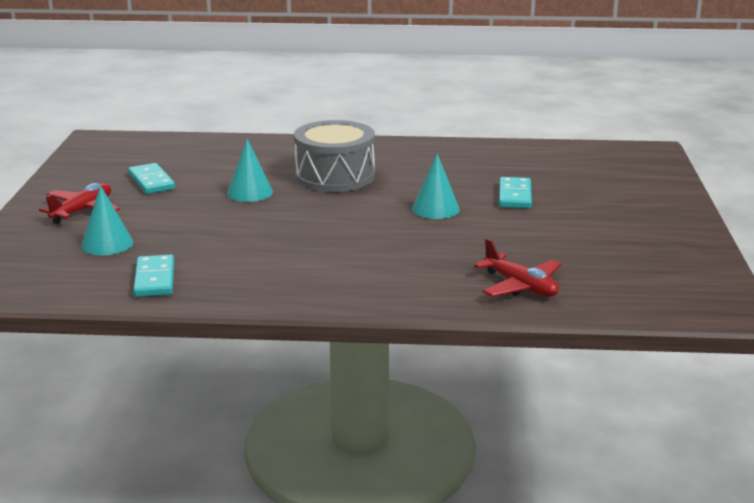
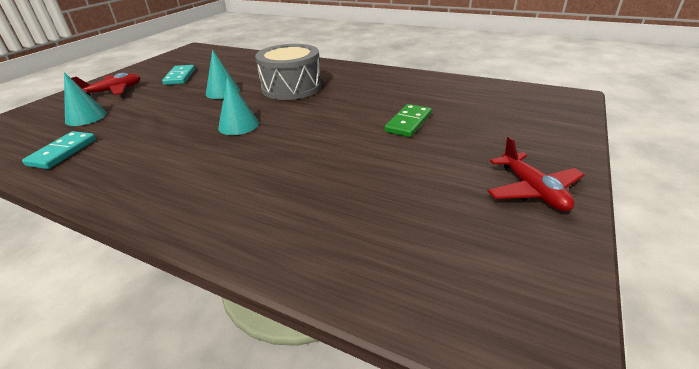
camera: 25 degrees right, 10 degrees up
turquoise cone [412,154,460,219] -> turquoise cone moved to [218,77,259,135]
red plane [474,238,561,297] -> red plane moved to [487,137,584,211]
turquoise domino [499,177,532,209] -> green domino [384,104,432,137]

